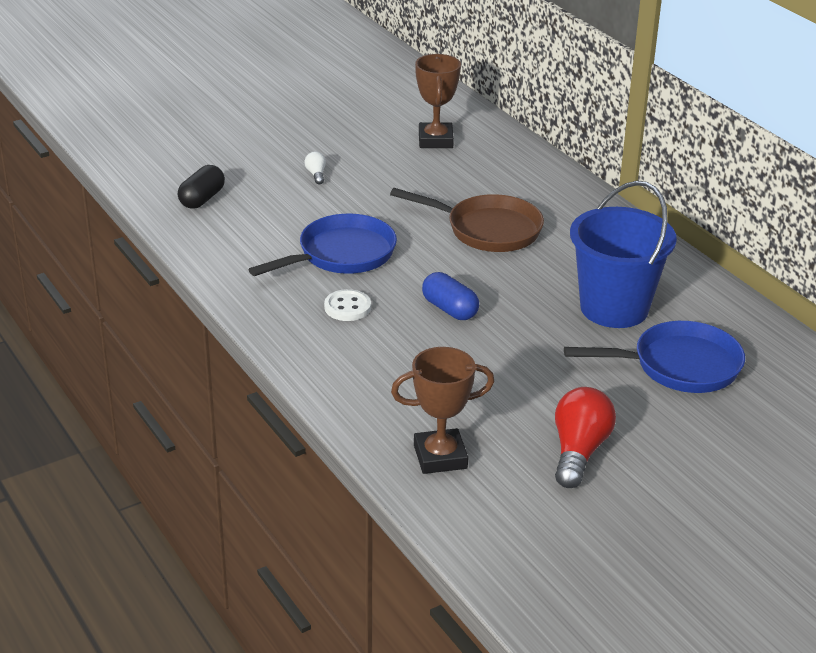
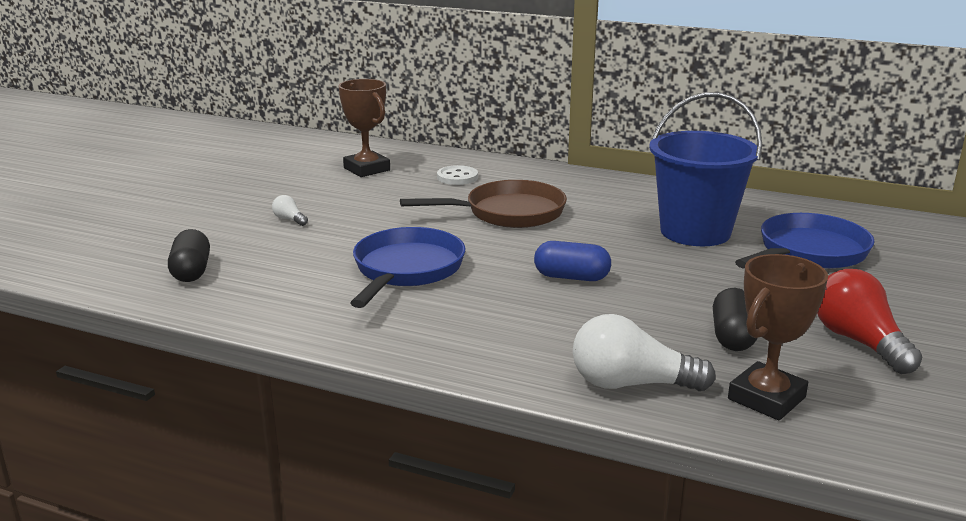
camera: 35 degrees left, 10 degrees down
white button [324,289,371,321] -> white button moved to [437,165,478,185]
none -> white light bulb [573,314,716,391]
none -> black capsule [713,288,757,351]

